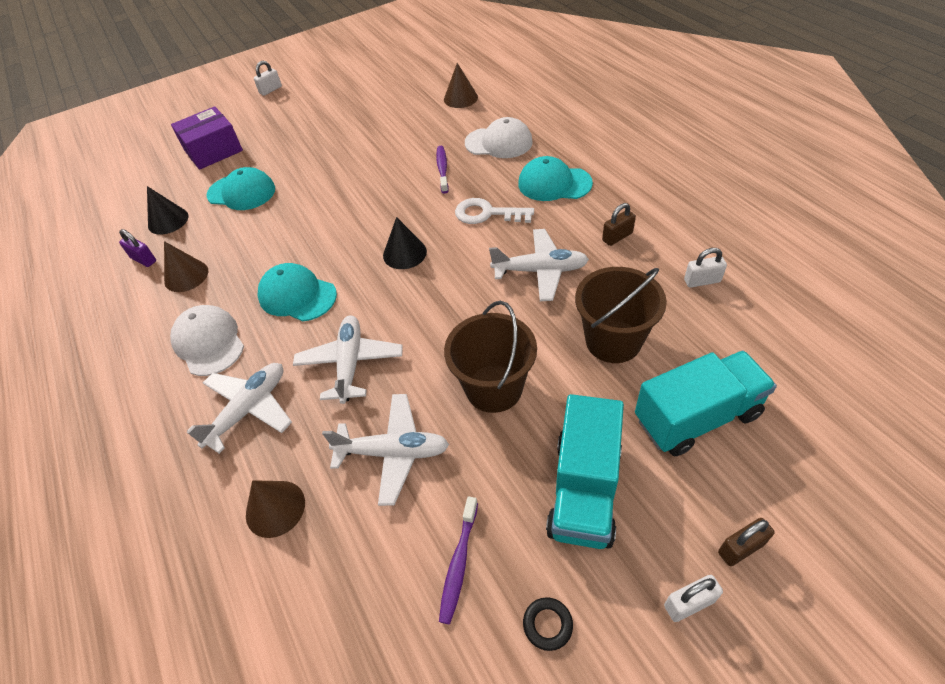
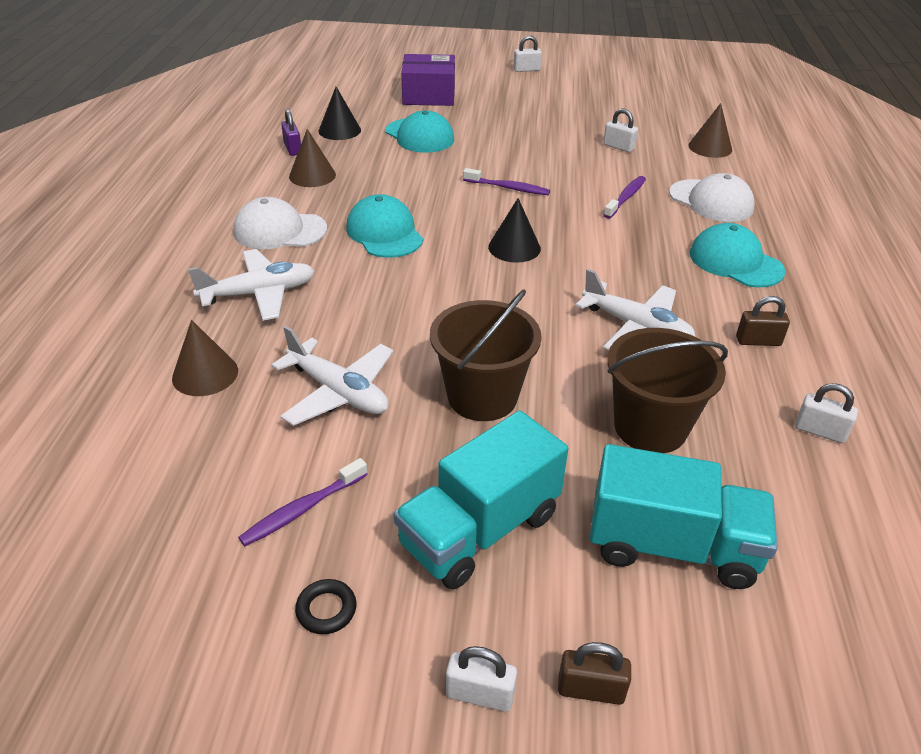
camera: 30 degrees right, 10 degrees down
white cap [170,305,244,376] -> white cap turned 90 degrees counterclockwise [233,197,327,249]
white plane [293,315,403,404] -> none
white key [455,198,534,224] -> none
none -> purple toothbrush [463,168,550,195]
none -> white padlock [603,108,638,152]

